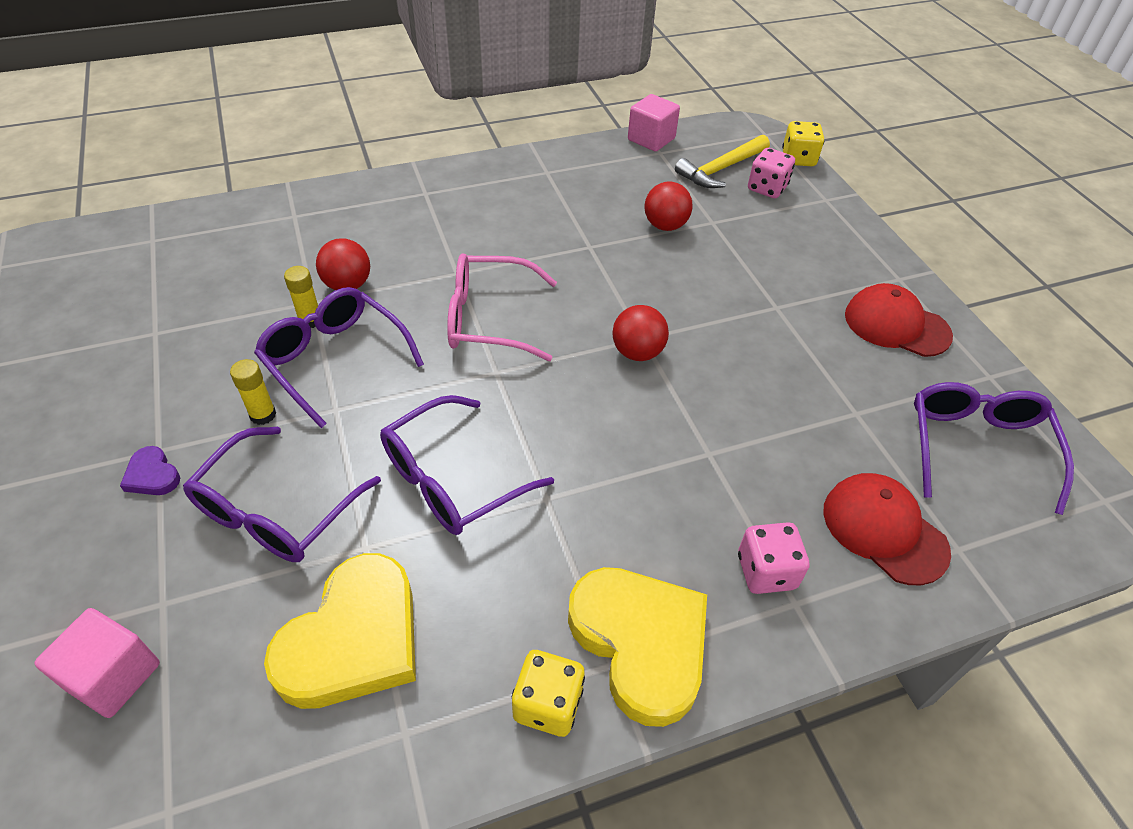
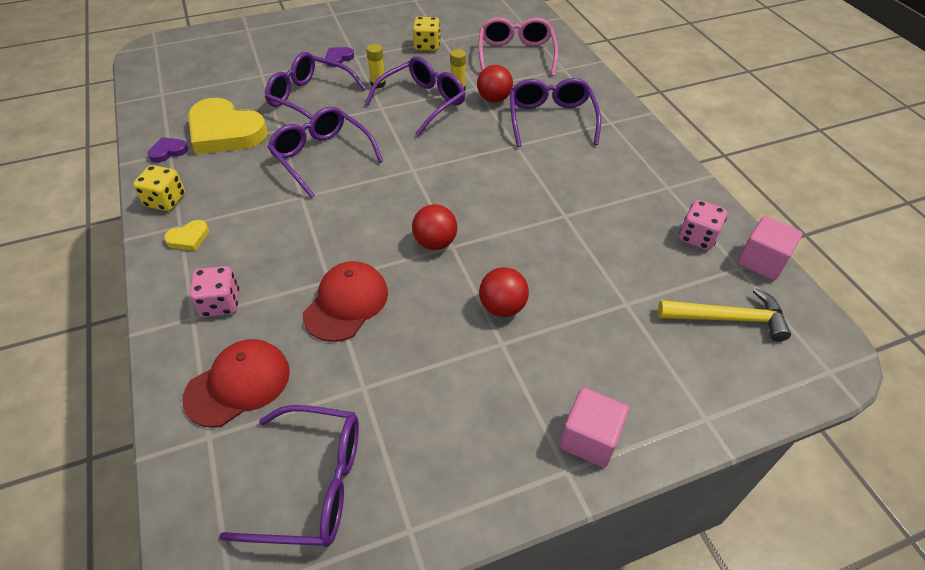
camera: 90 degrees right, 0 degrees up
pink cube [35,608,160,718] -> pink cube moved to [560,388,629,467]
pink glasses [447,253,557,361] -> pink glasses moved to [478,17,558,76]
yellow heart [568,567,707,727] -> yellow heart [164,220,209,251], size x0.43
red ball [645,181,693,231] -> red ball moved to [479,267,529,317]
yellow hammer [675,135,770,188] -> yellow hammer turned 135 degrees clockwise [658,289,791,342]
pink dice [748,148,795,198] -> pink dice moved to [679,200,727,250]
yellow dice [782,121,824,166] -> yellow dice moved to [413,17,440,51]
red cap [845,283,953,357] -> red cap moved to [303,261,388,342]
none -> purple heart [148,137,188,163]
none -> purple glasses [510,78,601,147]

